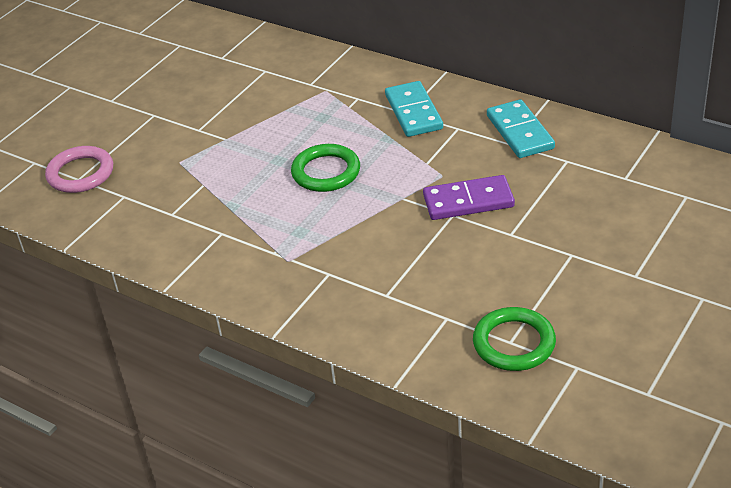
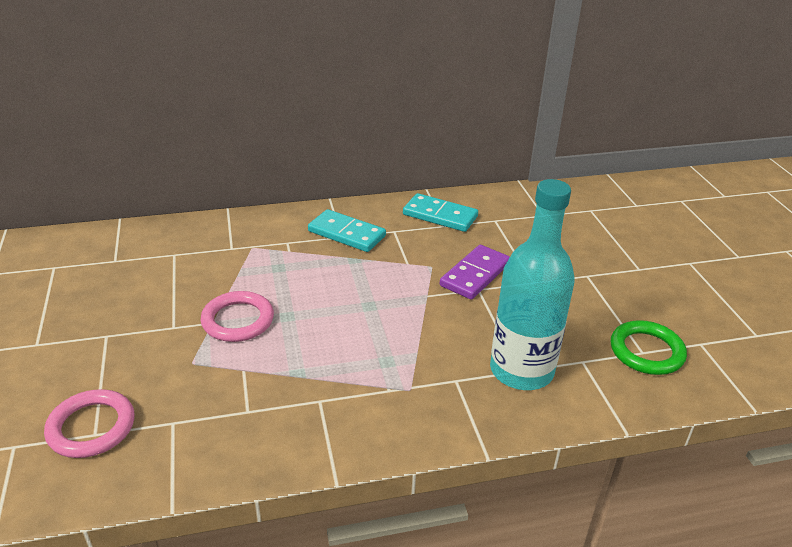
camera: 50 degrees left, 5 degrees down
green ring [291,144,360,192] -> none
none -> pink ring [201,291,274,342]
none -> turquoise bottle [490,179,575,390]

